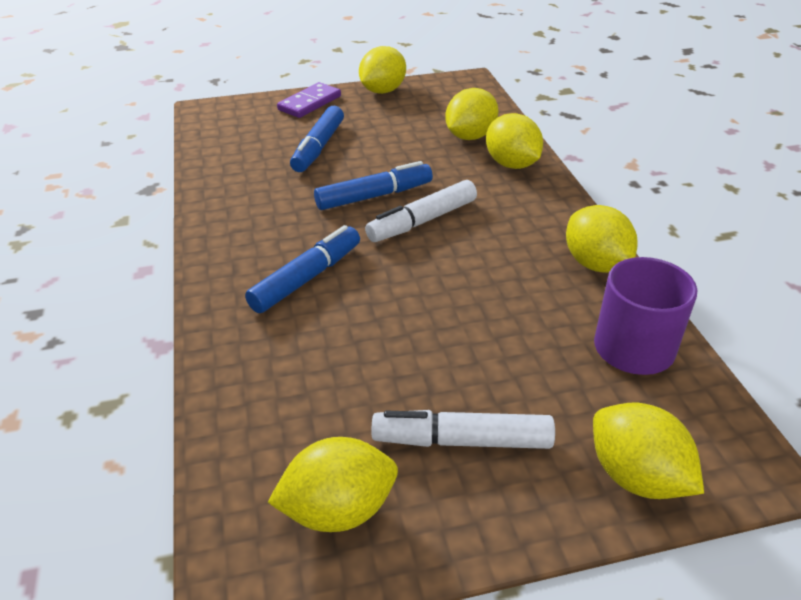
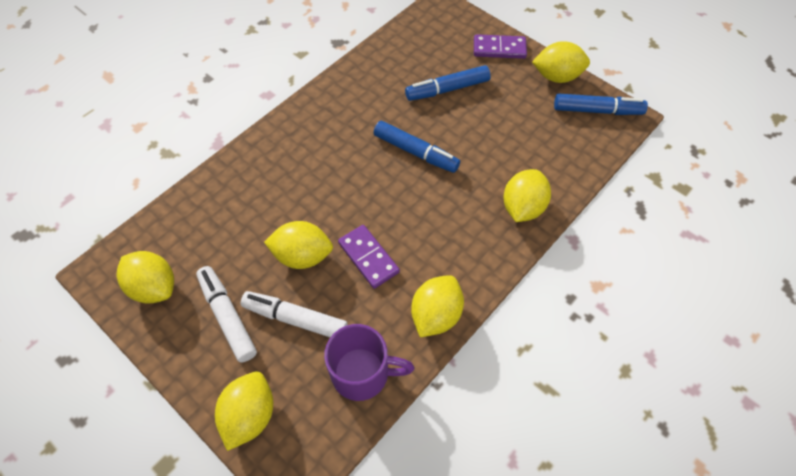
camera: 55 degrees right, 20 degrees up
blue marker [245,225,360,313] -> blue marker moved to [554,94,648,115]
white marker [365,180,477,242] -> white marker moved to [241,291,348,337]
yellow lemon [445,88,499,140] -> yellow lemon moved to [264,221,333,269]
none -> purple domino [338,225,400,289]

